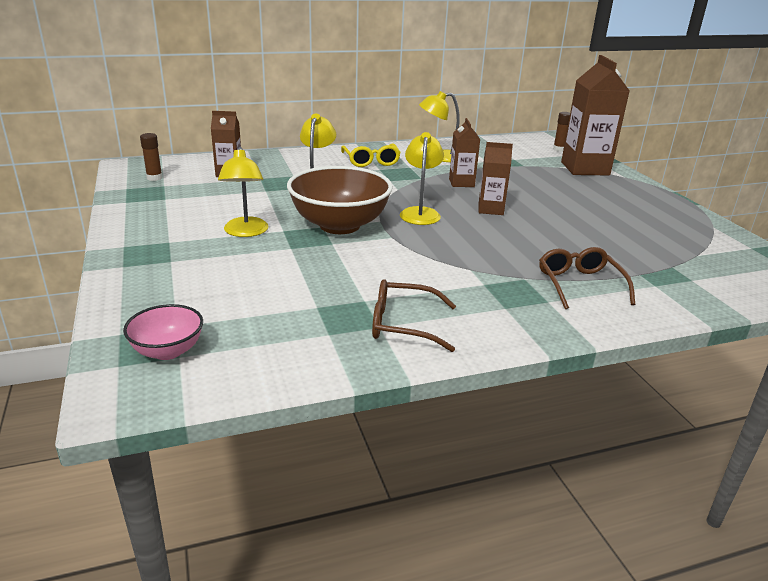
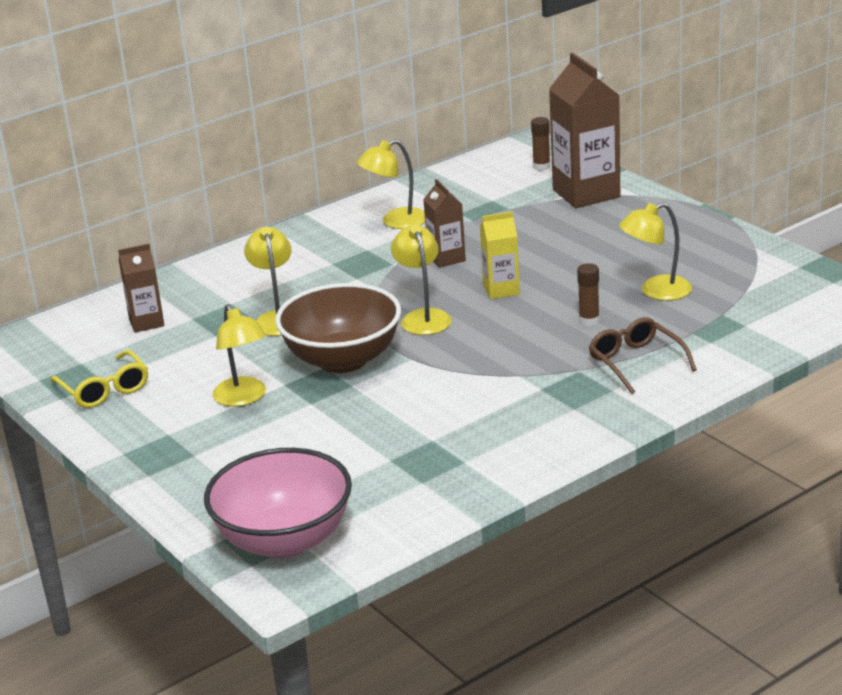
camera: 15 degrees left, 0 degrees up
pink bowl [123,304,203,360] -> pink bowl [204,448,352,558], size x1.95
brown glue stick [140,133,163,181] -> brown glue stick moved to [577,263,600,326]
yellow glasses [341,144,401,167] -> yellow glasses moved to [51,350,148,408]
brown glasses [372,279,456,352] -> none
brown carton [479,142,513,215] -> yellow carton [480,211,520,299]
none -> yellow lamp [619,202,692,301]

